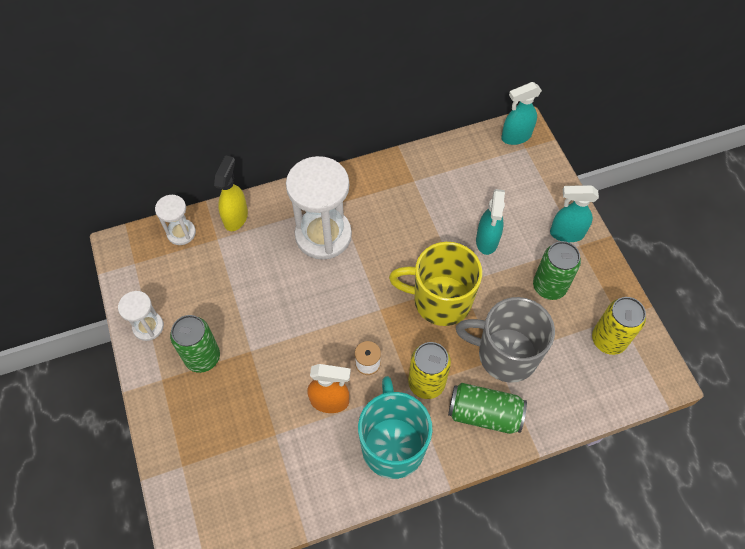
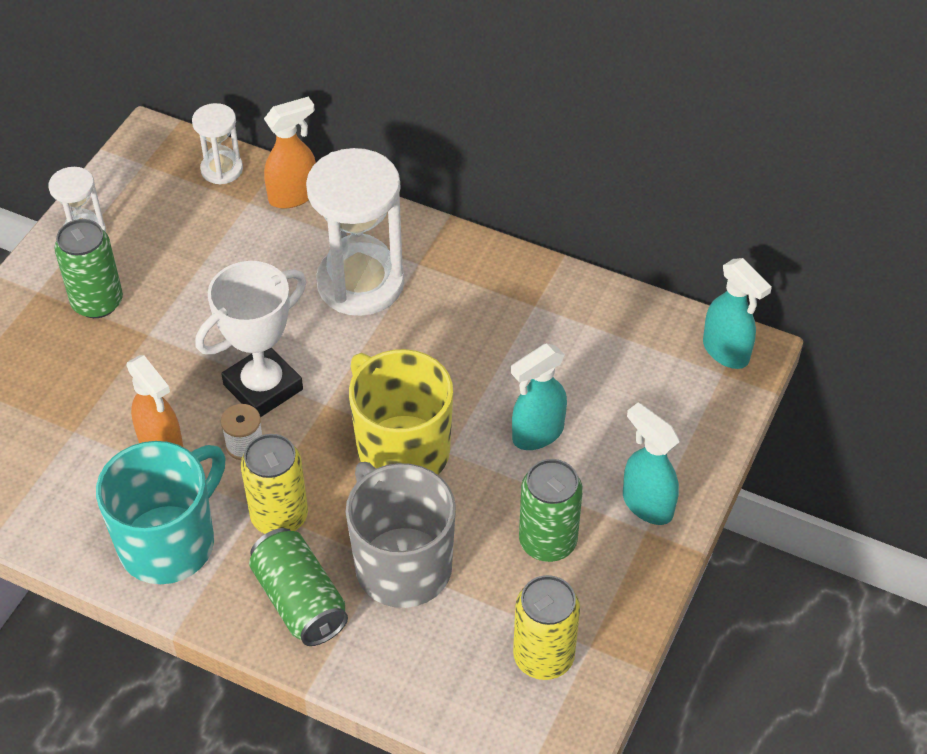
camera: 45 degrees right, 10 degrees down
yellow spray bottle [214,155,248,231] -> orange spray bottle [264,97,316,209]
turquoise spray bottle [501,82,542,145] -> turquoise spray bottle turned 150 degrees counterclockwise [703,258,772,369]
none -> white trophy [195,261,306,417]

